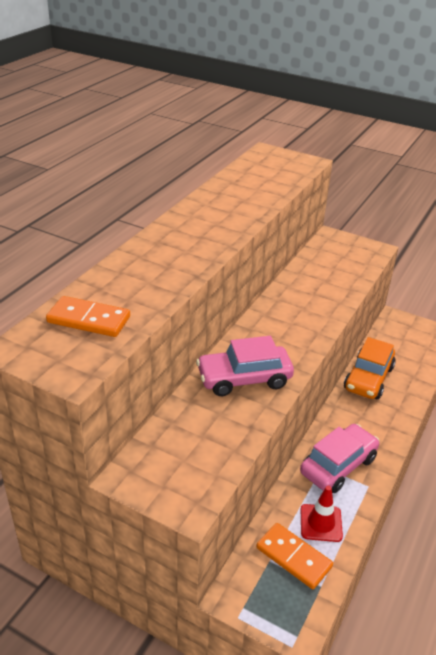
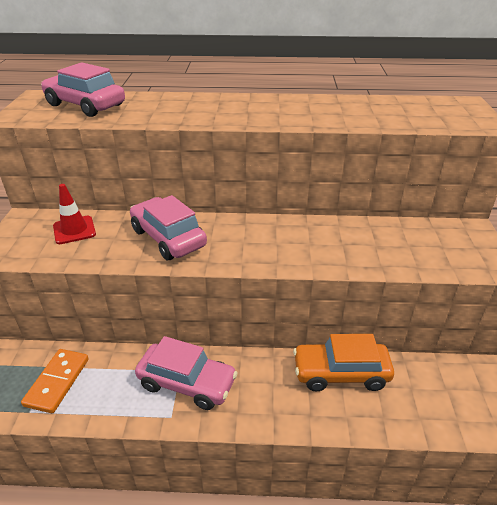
camera: 65 degrees right, 0 degrees up
orange domino [46,296,130,337] -> pink car [41,62,125,117]
red traffic cone [301,485,343,542] -> red traffic cone moved to [53,184,96,244]

